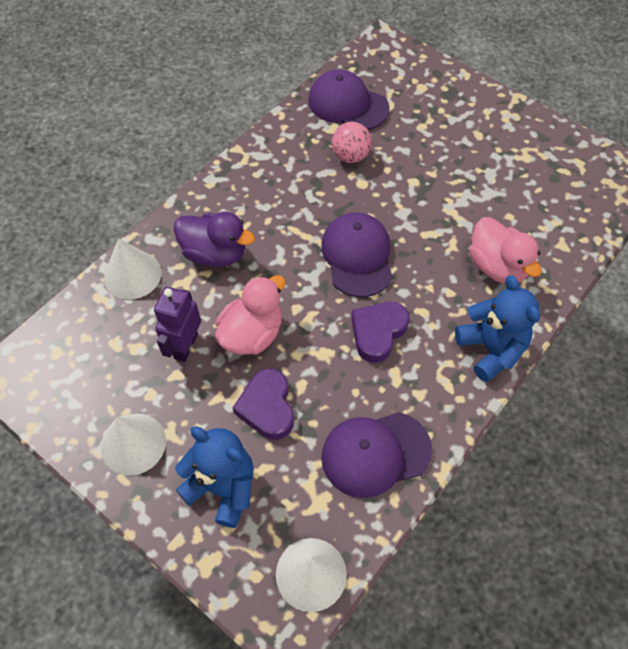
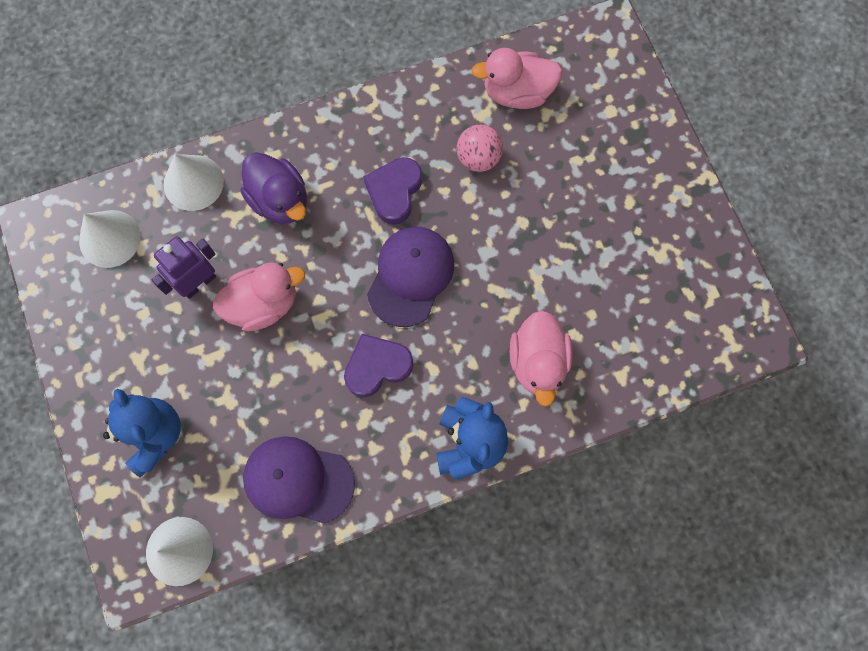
camera: 30 degrees right, 15 degrees up
white cone [101,414,166,476] -> white cone moved to [79,210,141,268]
purple heart [232,369,294,439] -> purple heart moved to [363,157,422,225]
purple cap [308,69,390,130] -> pink duck [471,48,562,109]

